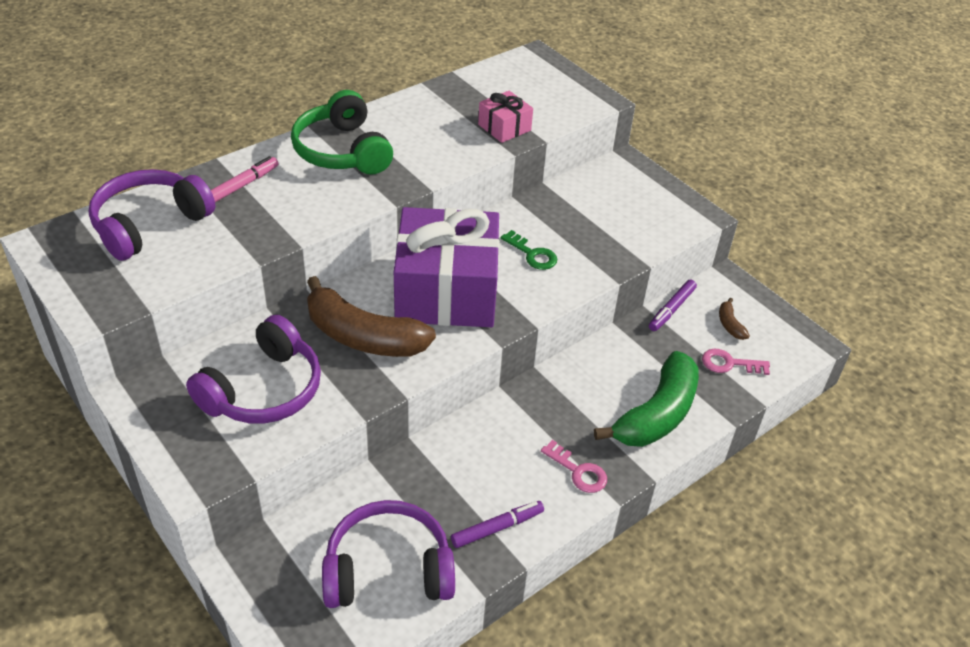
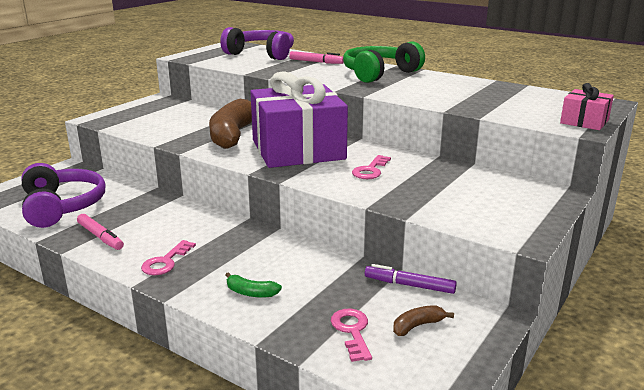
camera: 75 degrees right, 20 degrees down
purple headphones [186,315,321,424] -> none
purple marker [451,501,544,548] -> pink marker [77,214,124,250]
pink gift [478,91,533,143] -> pink gift moved to [560,83,614,130]
green key [501,230,557,270] -> pink key [352,155,391,179]
green banana [594,351,699,447] -> green banana [226,272,282,298], size x0.41

